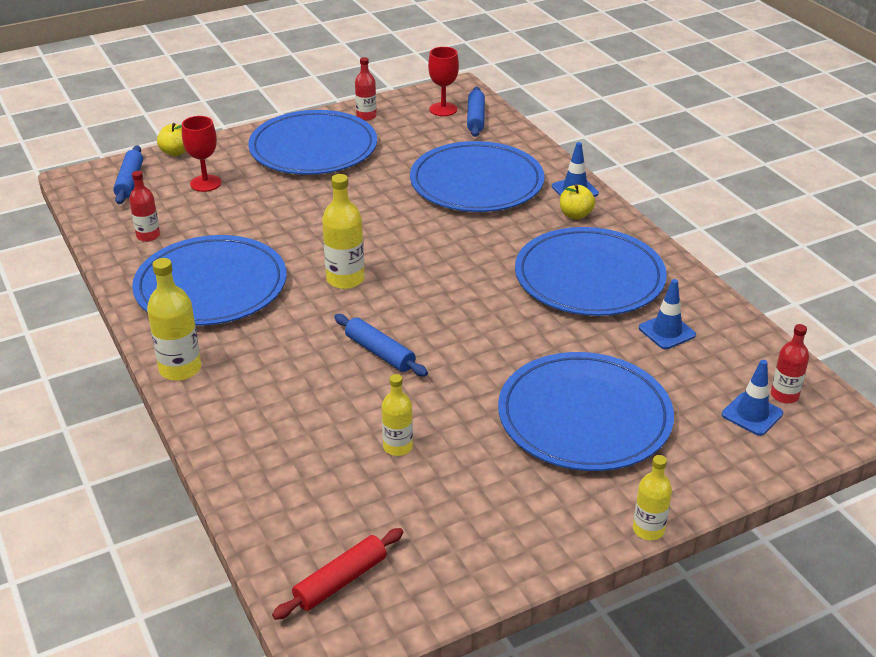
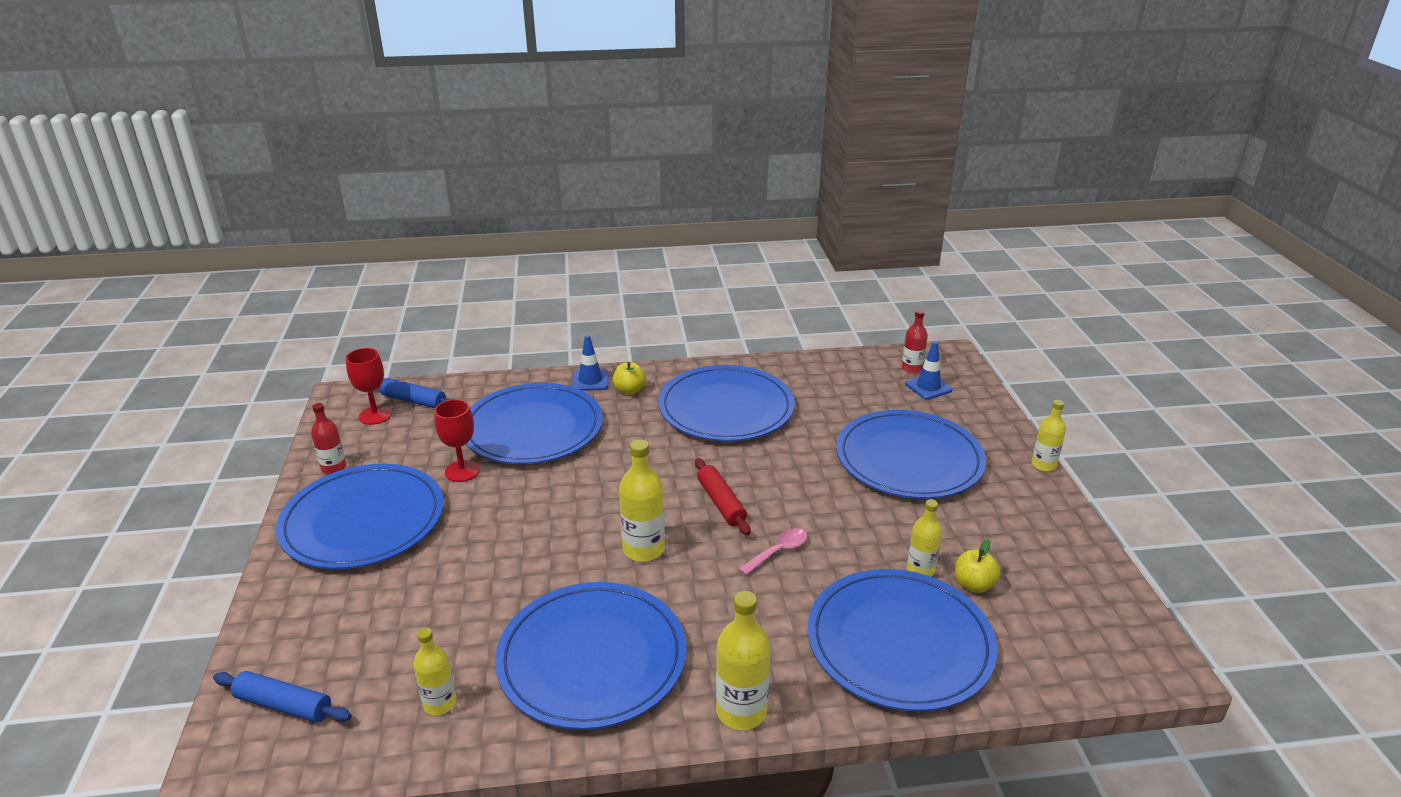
camera: 70 degrees left, 5 degrees down
red bottle [129,171,160,242] -> yellow bottle [413,628,456,715]
yellow apple [157,123,186,156] -> yellow apple moved to [955,539,1001,593]
red goblet [182,116,221,192] -> red goblet moved to [434,399,480,482]
red rolling pin [272,528,404,620] -> red rolling pin moved to [695,458,750,535]
blue rolling pin [334,314,428,376] -> pink spoon [739,528,808,575]
blue traffic cone [639,279,696,349] -> none
none -> blue plate [808,569,998,712]

